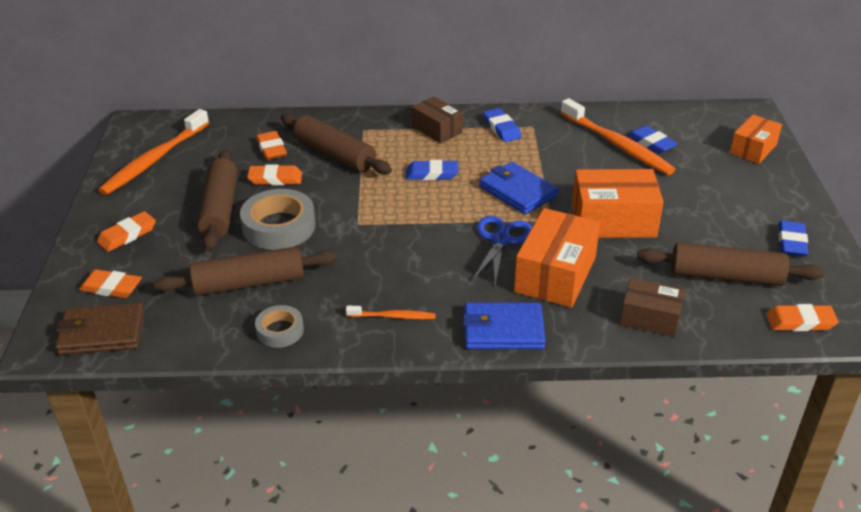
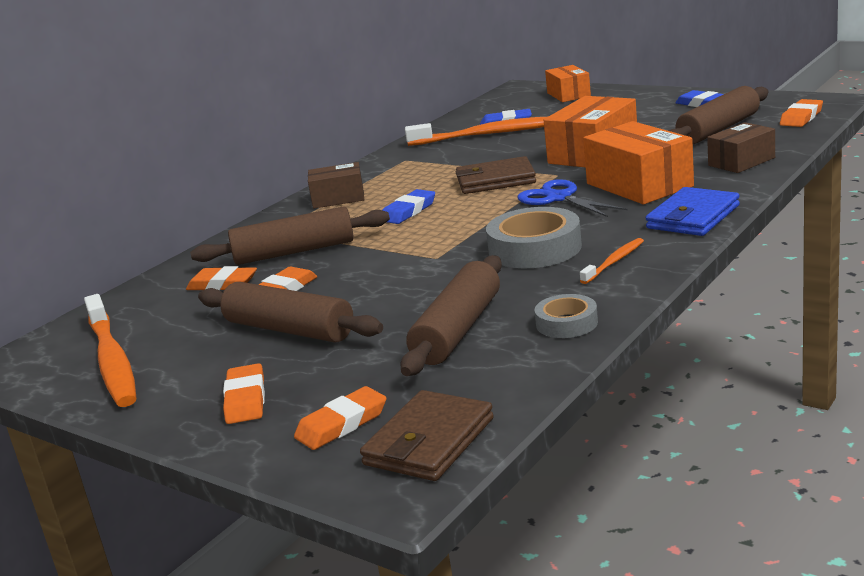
camera: 50 degrees left, 15 degrees down
grey tape [240,189,316,250] -> grey tape moved to [486,207,582,268]
blue wallet [480,162,558,215] -> brown wallet [456,156,536,194]
blue eraser [483,108,522,142] -> none

